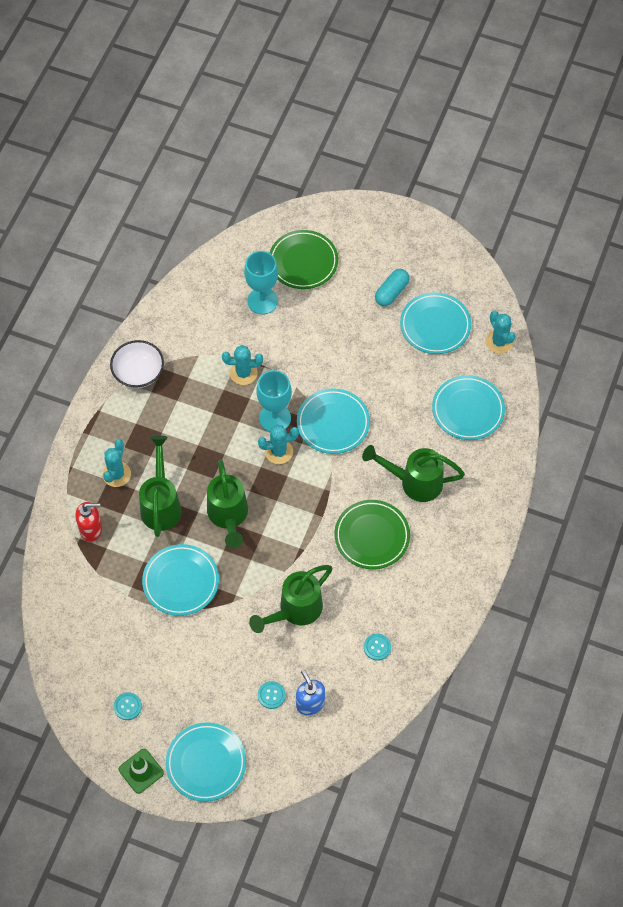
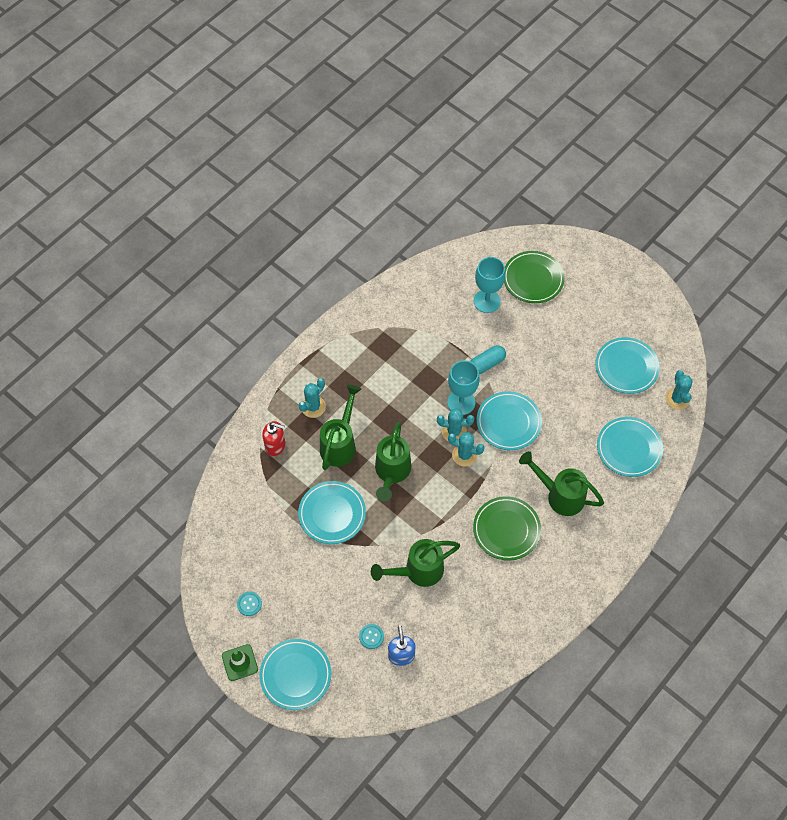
camera: 20 degrees right, 0 degrees up
white bowl [110,340,164,388] -> none
turquoise cactus [222,345,263,385] -> turquoise cactus moved to [448,432,485,466]
turquoise button [364,634,391,661] -> none
turquoise capsule [375,269,410,306] -> turquoise capsule moved to [470,345,506,374]

